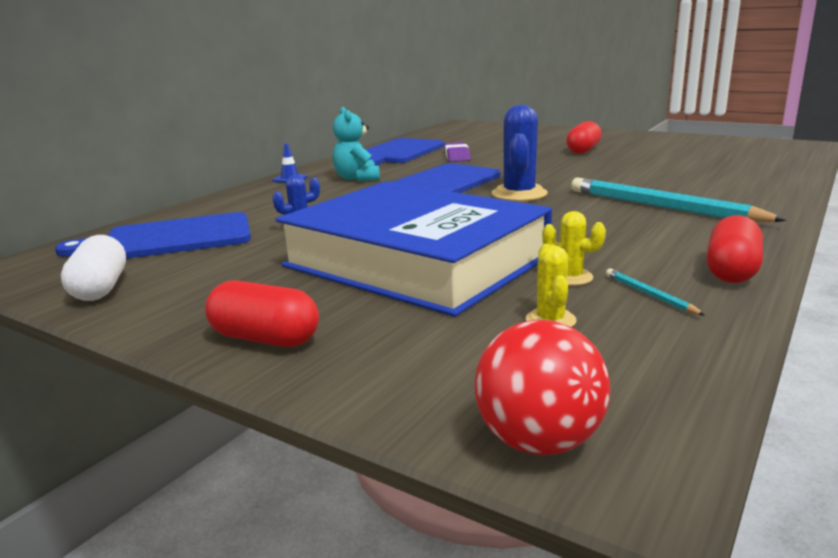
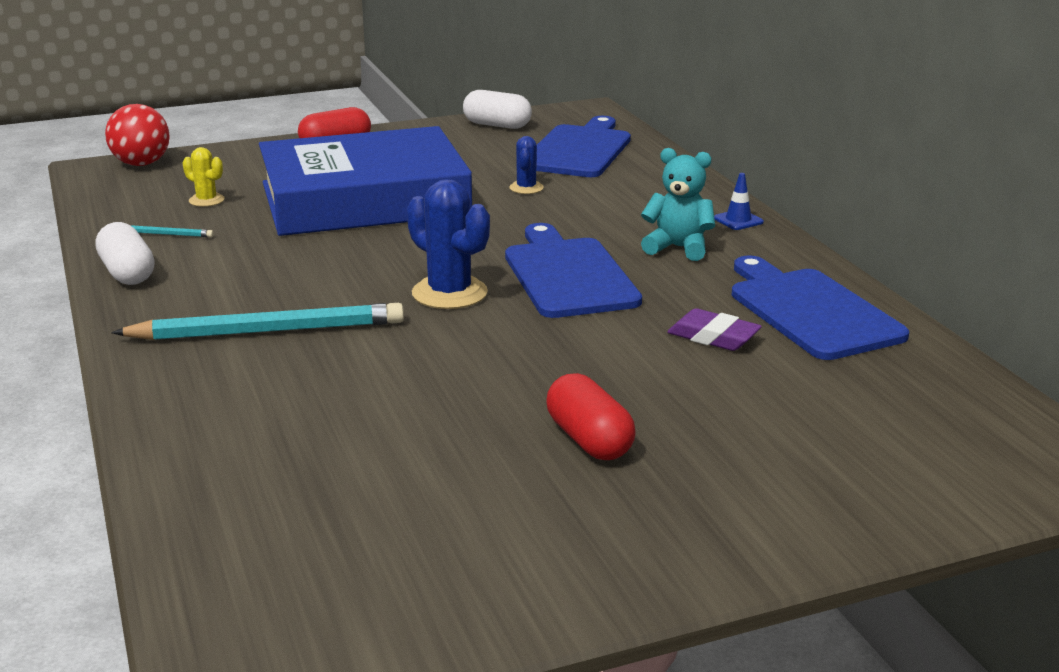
camera: 125 degrees right, 5 degrees up
yellow cactus [542,211,606,286] -> none
red capsule [706,215,763,283] -> white capsule [96,222,154,285]

